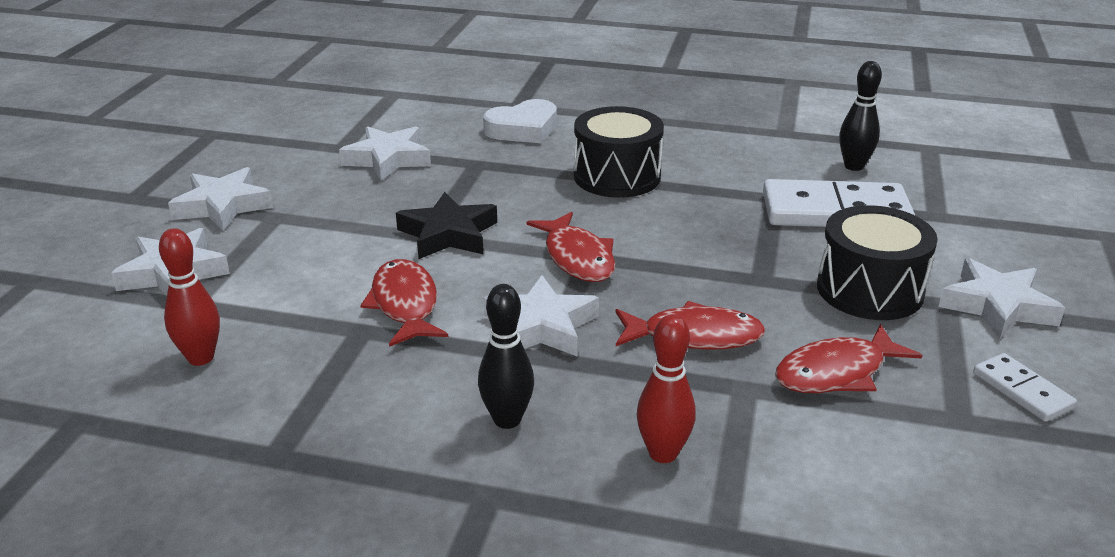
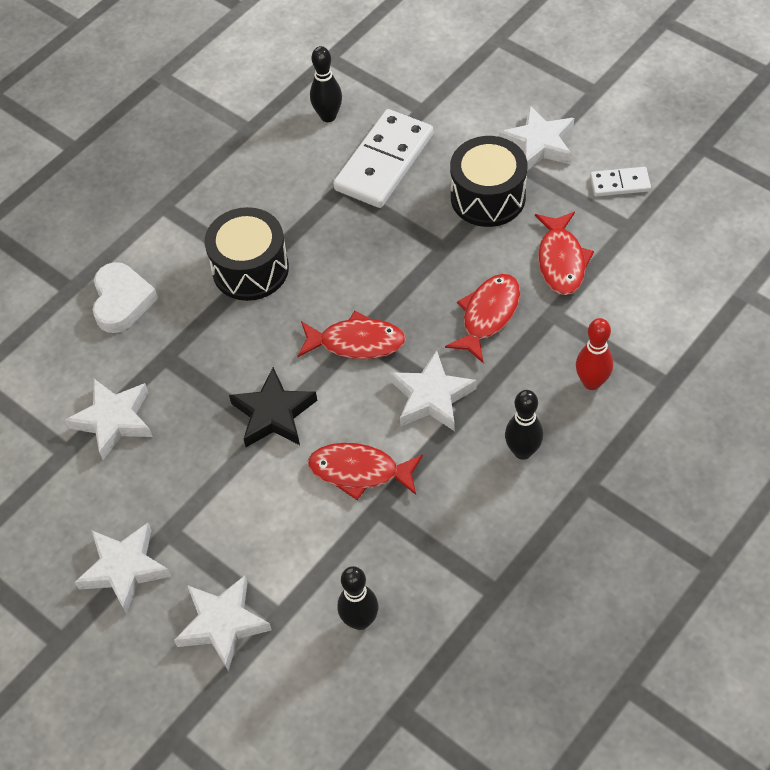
camera: 60 degrees left, 25 degrees up
red bowling pin [159,228,220,366] -> black bowling pin [338,566,378,630]

